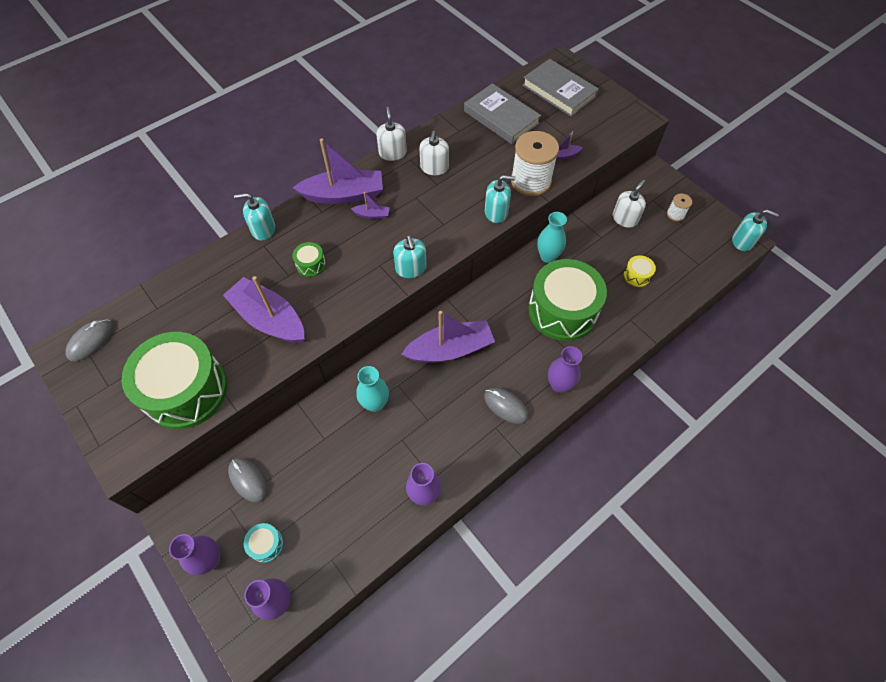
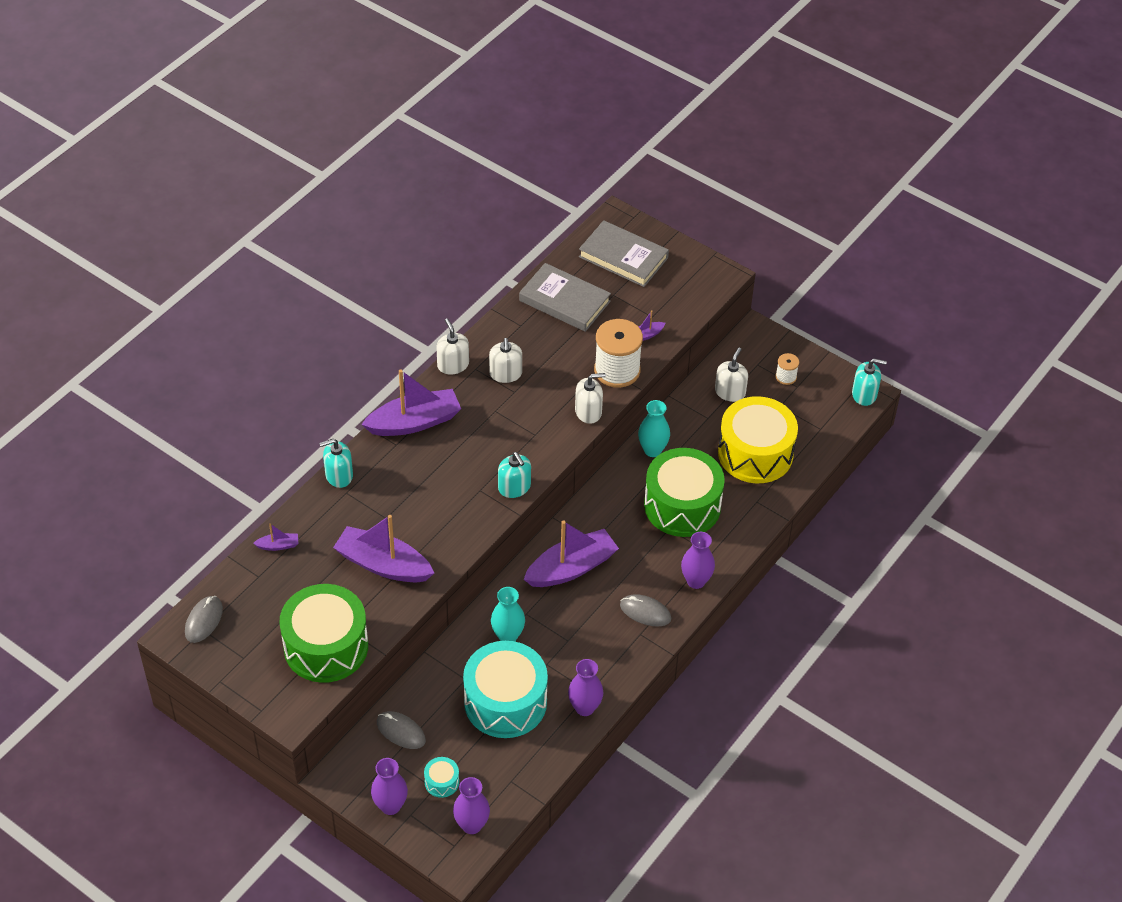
camera: 15 degrees left, 10 degrees down
green drum [292,242,326,277] -> none
purple boat [351,192,390,219] -> purple boat moved to [253,523,299,551]
turquoise soap dispenser [485,175,515,223] -> white soap dispenser [575,373,606,424]
yellow drum [624,255,656,287] -> yellow drum [718,396,798,483], size x2.46
none -> turquoise drum [463,641,548,738]

